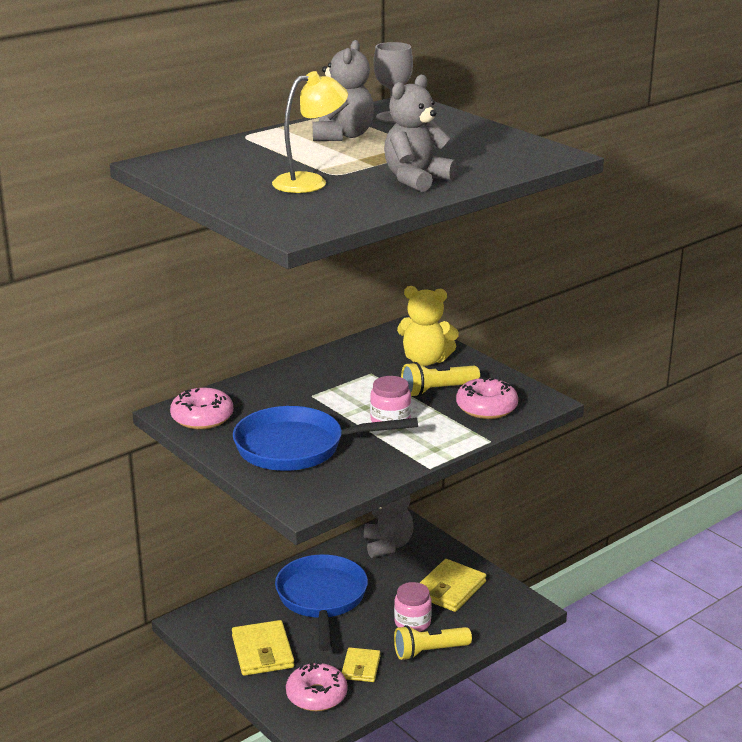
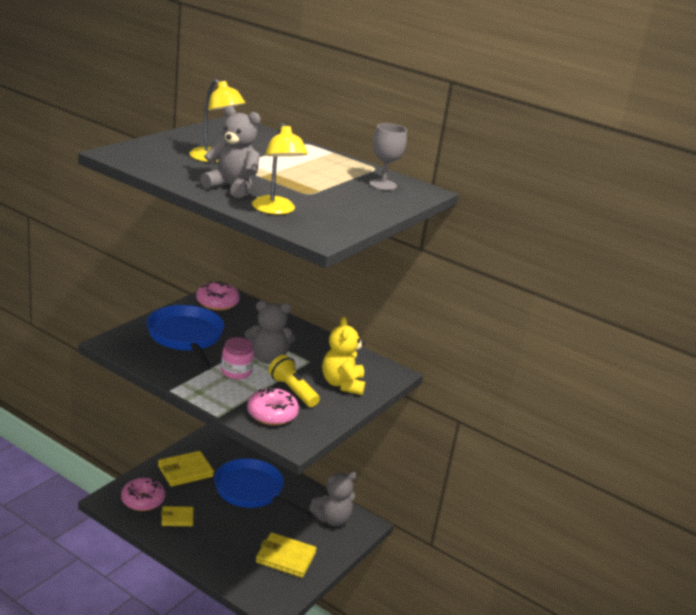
camera: 70 degrees right, 0 degrees up
blue pan [275,554,368,651] -> blue pan turned 120 degrees counterclockwise [214,458,314,521]
grey teddy bear [313,40,374,141] -> grey teddy bear moved to [245,301,295,364]
pink jar [394,582,432,632] -> none
yellow flashlight [394,625,472,660] -> none
none -> yellow lamp [252,123,308,215]

